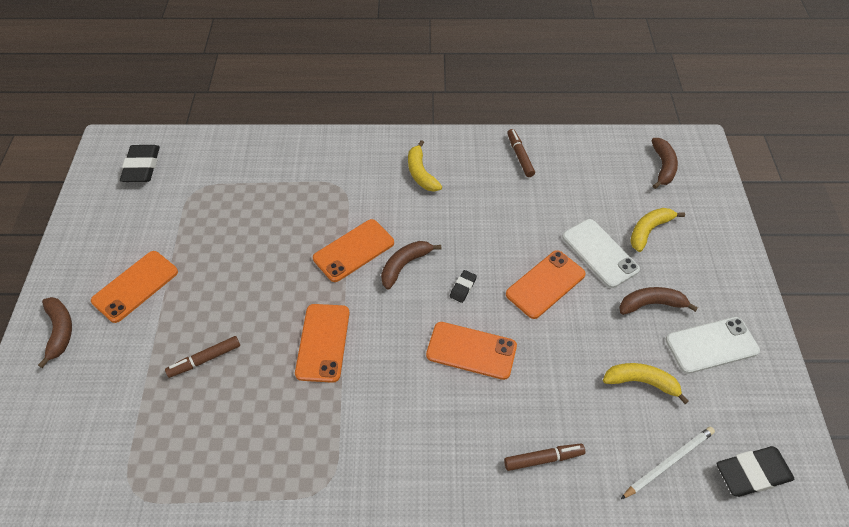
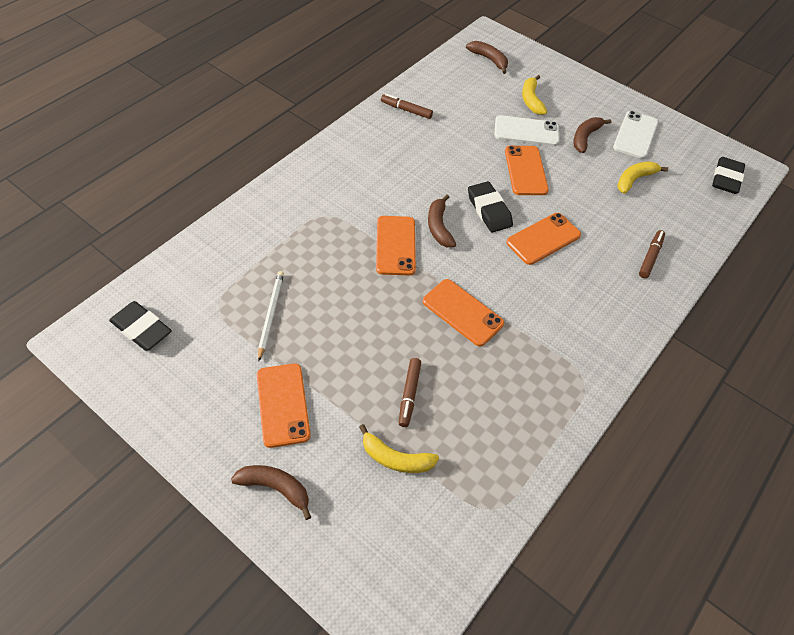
camera: 55 degrees left, 0 degrees up
yellow banana [408,140,442,192] -> yellow banana moved to [359,424,439,473]
black eraser [450,270,477,303] -> black eraser [468,181,513,233], size x1.93
white pencil [621,427,715,499] -> white pencil moved to [258,271,284,361]

